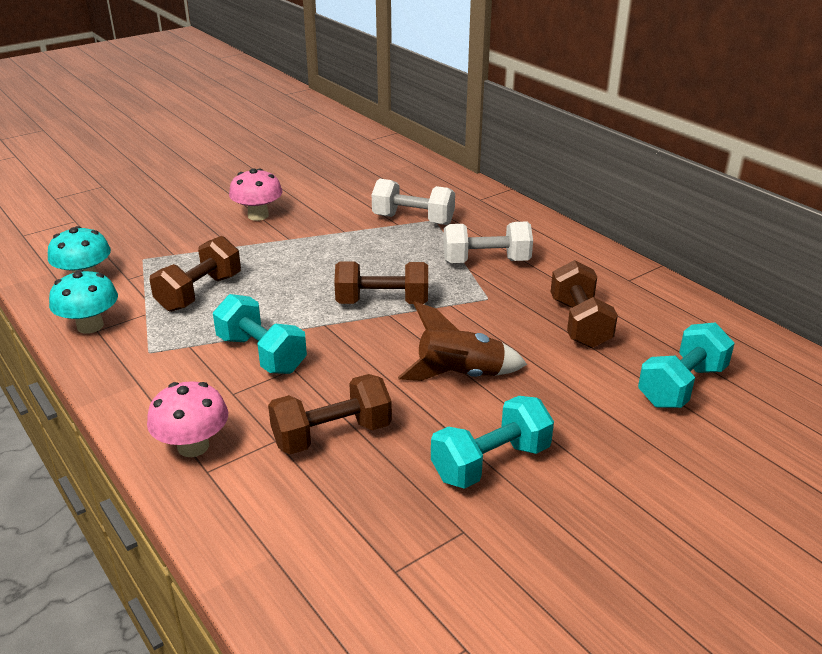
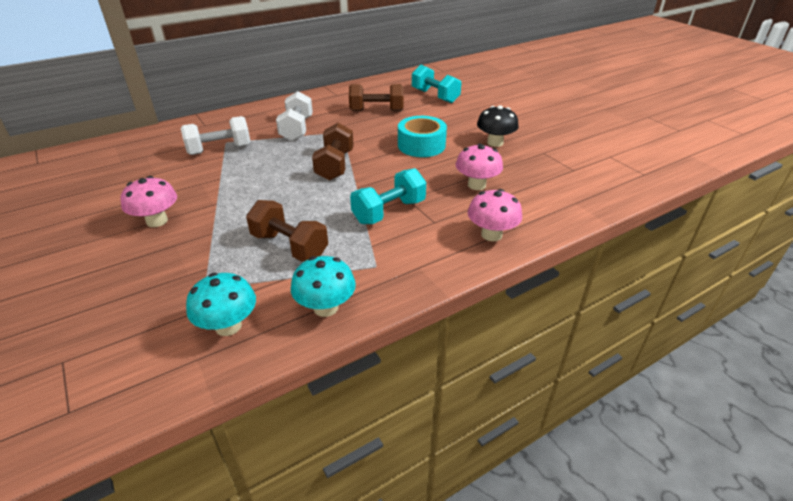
camera: 85 degrees left, 5 degrees up
brown dumbbell [268,374,392,455] -> pink mushroom [456,143,503,190]
white dumbbell [372,179,455,225] -> white dumbbell turned 45 degrees clockwise [181,116,251,155]
brown rocket [398,301,527,381] -> turquoise tape [398,116,447,157]
turquoise dumbbell [431,396,554,489] -> black mushroom [477,105,519,147]

